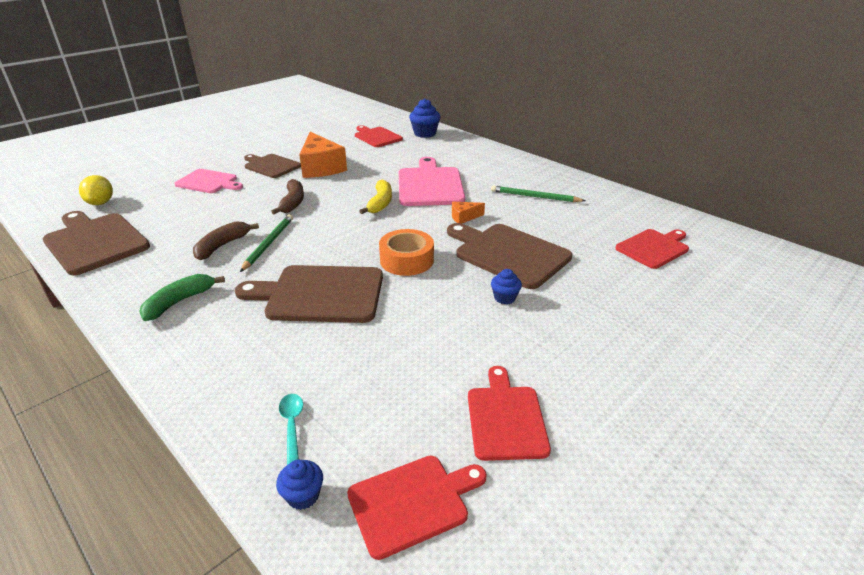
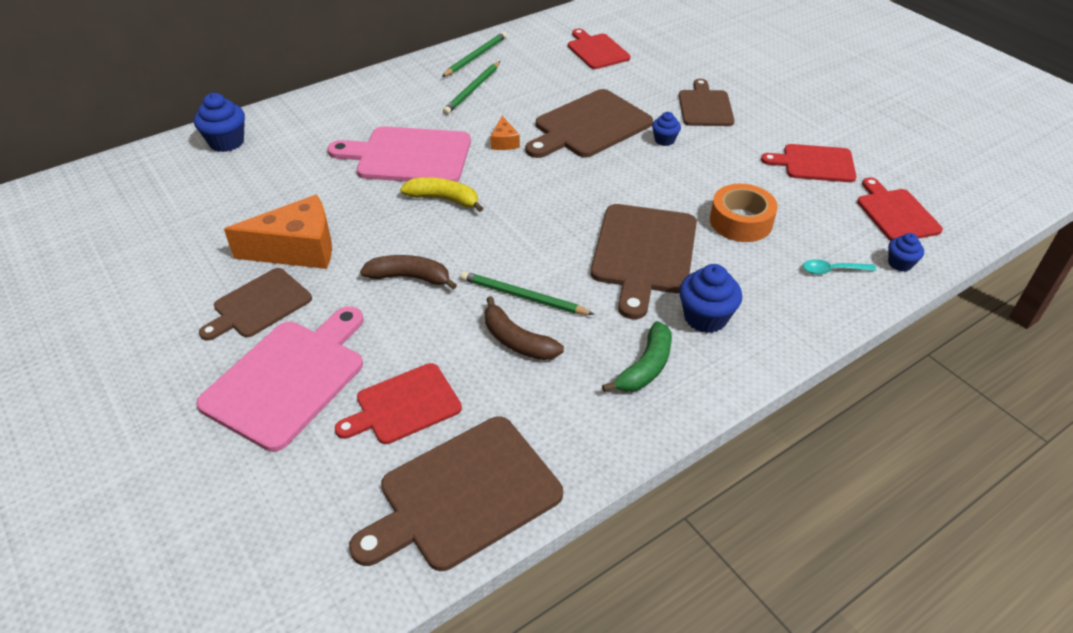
camera: 80 degrees left, 10 degrees up
yellow lemon [79,175,113,205] -> none
green banana [139,274,225,321] -> green banana turned 105 degrees counterclockwise [602,321,672,392]
pink cutting board [174,169,243,193] -> pink cutting board [196,306,363,452], size x1.56
red cutting board [355,125,403,147] -> red cutting board moved to [335,363,462,444]
orange tape [379,229,434,276] -> orange tape moved to [710,184,778,242]
none -> green pencil [442,32,507,77]
none -> brown cutting board [679,79,735,126]
none -> blue cupcake [679,264,742,333]

